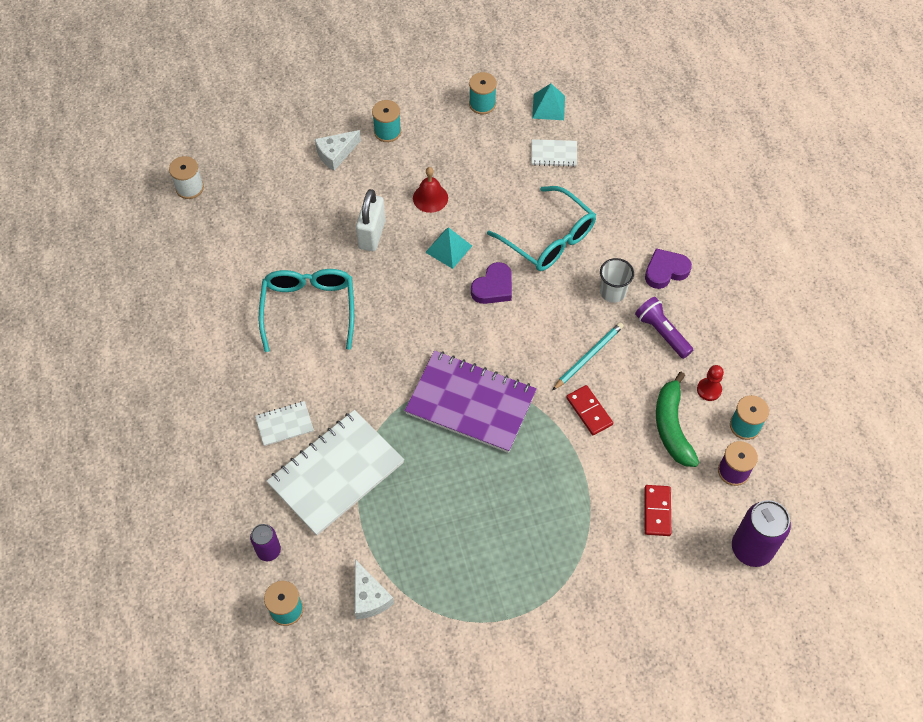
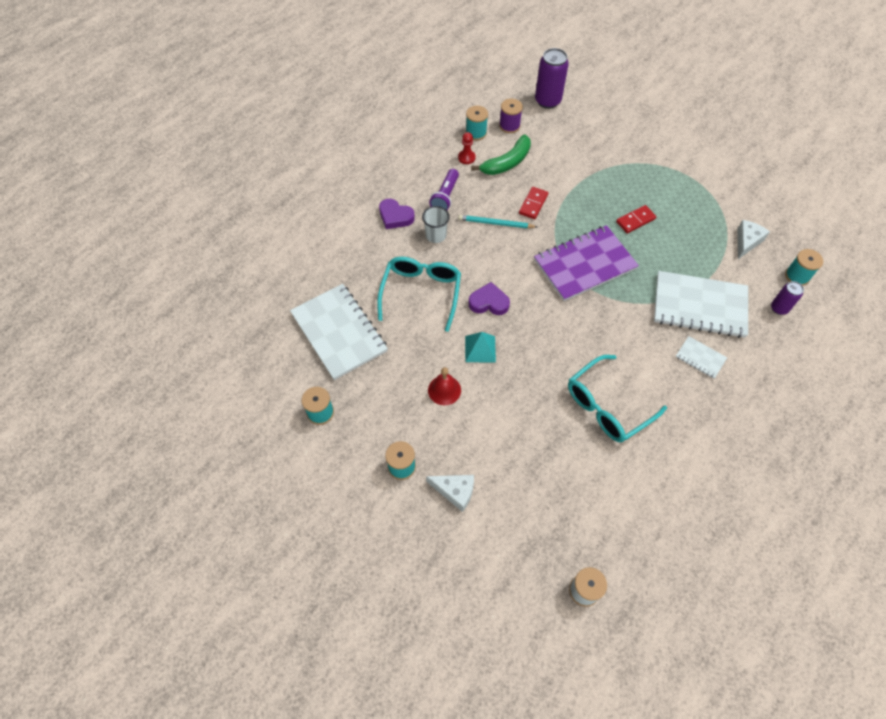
camera: 125 degrees left, 0 degrees up
white padlock [356,189,385,251] -> none
purple notebook [405,351,537,453] -> purple notebook turned 75 degrees clockwise [534,225,639,301]
white notebook [531,139,577,167] -> white notebook [290,284,388,380], size x2.19
turquoise pyramid [532,83,565,120] -> none
red domino [644,485,671,536] -> red domino moved to [616,205,656,233]

